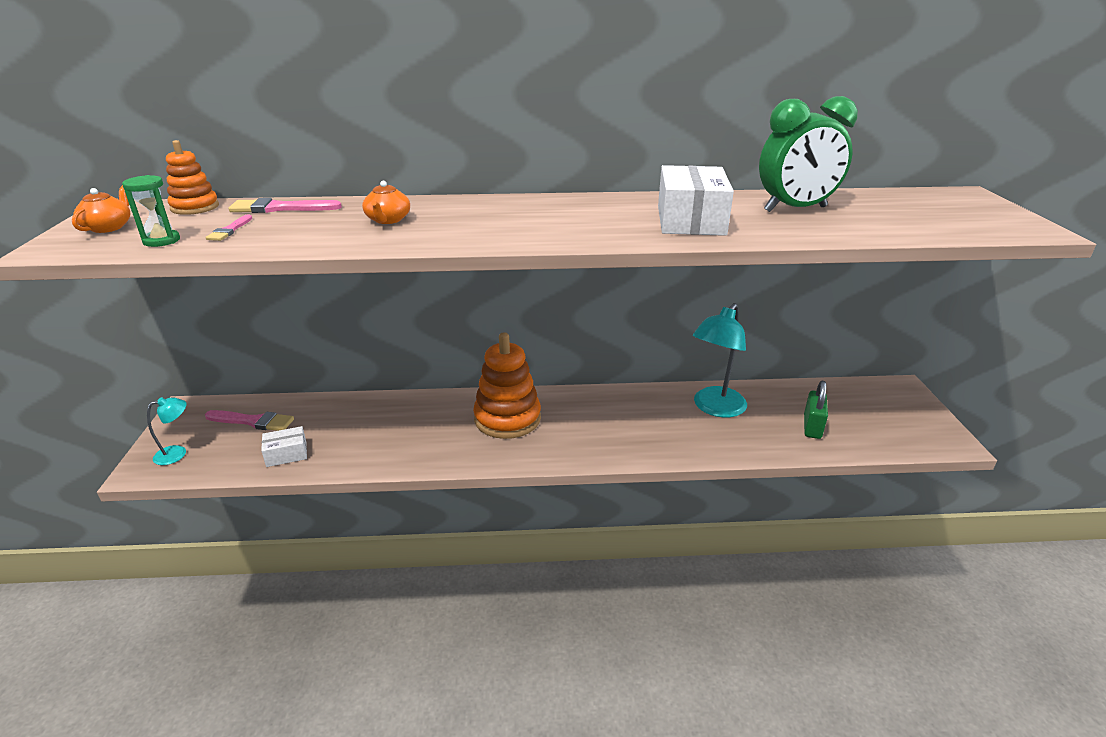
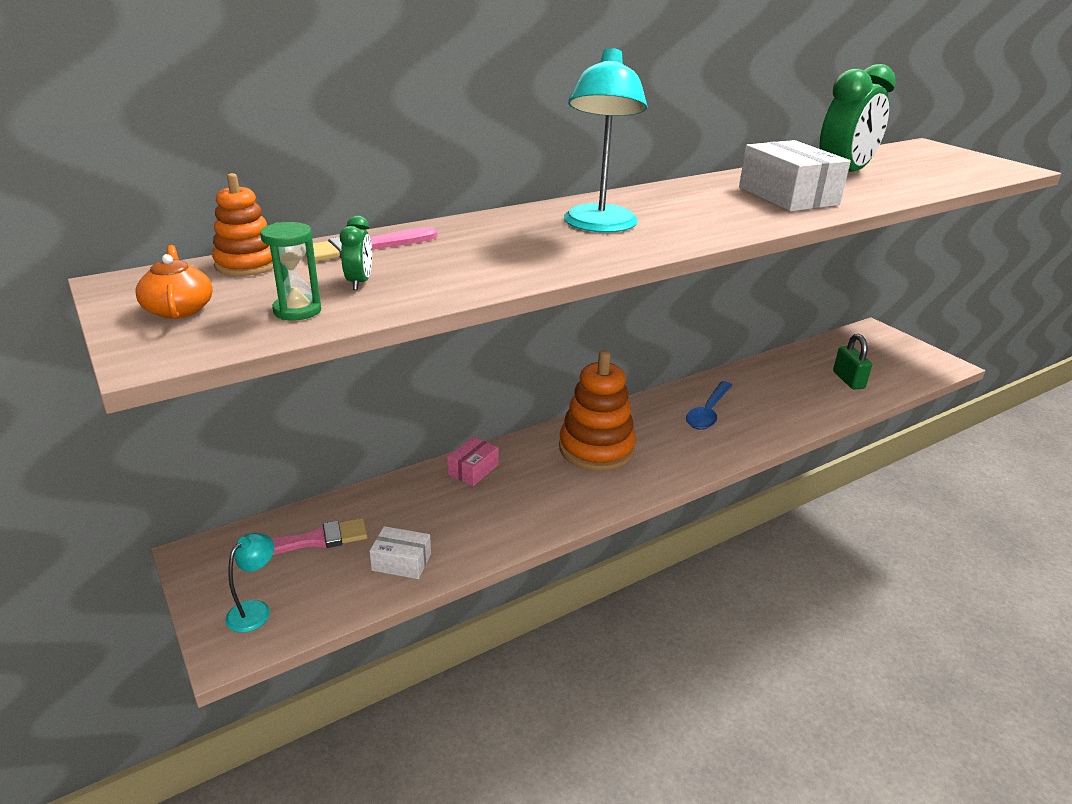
camera: 30 degrees left, 0 degrees up
pink brush [206,214,252,241] -> green clock [340,216,372,290]
white box [261,426,307,467] -> white box turned 60 degrees clockwise [369,526,431,579]
orange teapot [362,181,410,224] -> none
turquoise lamp [693,303,747,417] -> turquoise lamp moved to [564,48,647,233]
none -> pink box [447,437,499,486]
none -> blue spoon [686,381,732,430]

